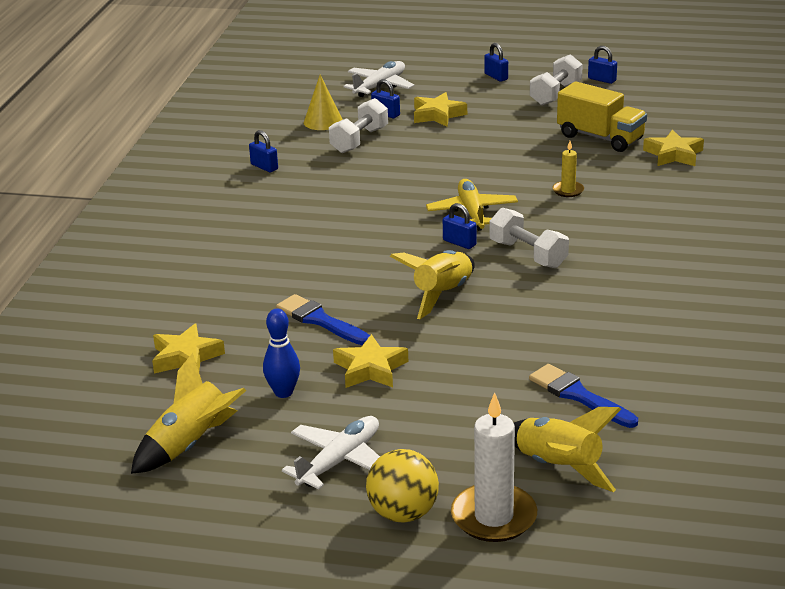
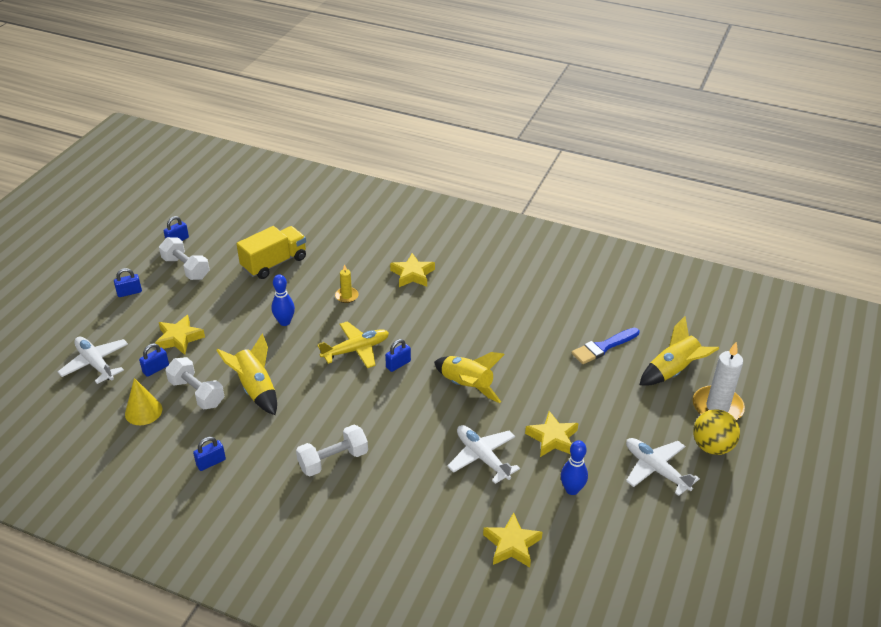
camera: 80 degrees left, 10 degrees up
yellow rocket [131,353,246,474] -> yellow rocket moved to [216,334,277,415]
blue brush [276,294,370,345] -> white plane [447,425,520,484]
yellow plane [426,179,518,231] -> yellow plane turned 150 degrees clockwise [317,321,389,368]
white dumbbell [490,208,569,268] -> white dumbbell moved to [296,425,368,476]
yellow star [643,129,704,166] -> yellow star moved to [390,253,435,287]
none -> blue bowling pin [272,274,295,326]

